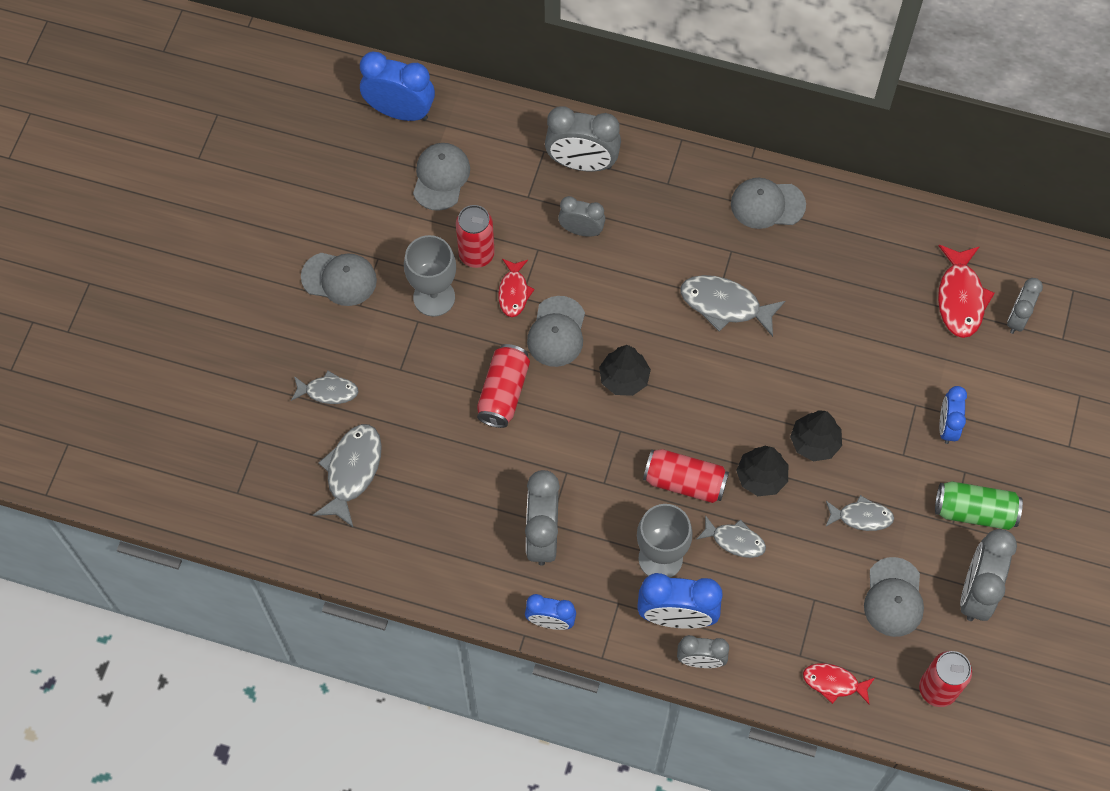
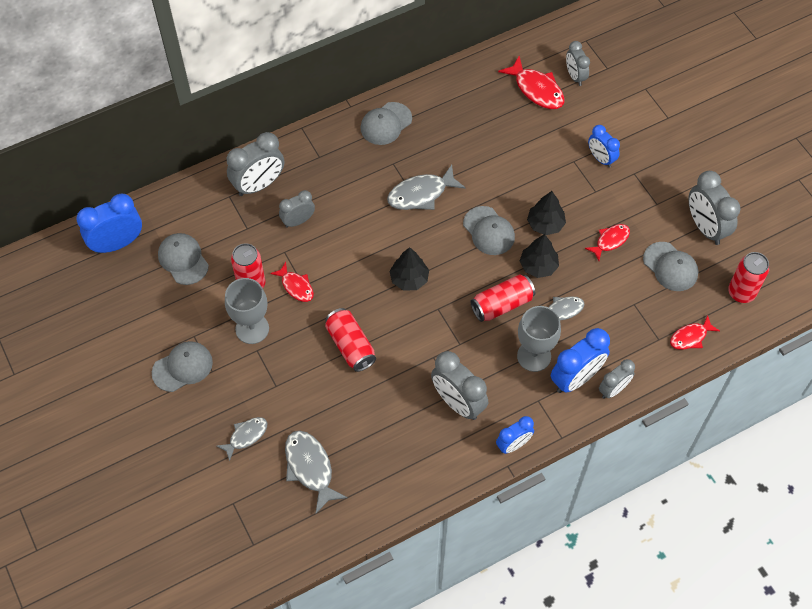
camera: 45 degrees left, 5 degrees down
grey cap [527,296,585,367] -> grey cap moved to [463,206,515,255]
grey fish [825,495,894,531] -> red fish [585,224,630,261]
green can [935,481,1023,530] -> none

